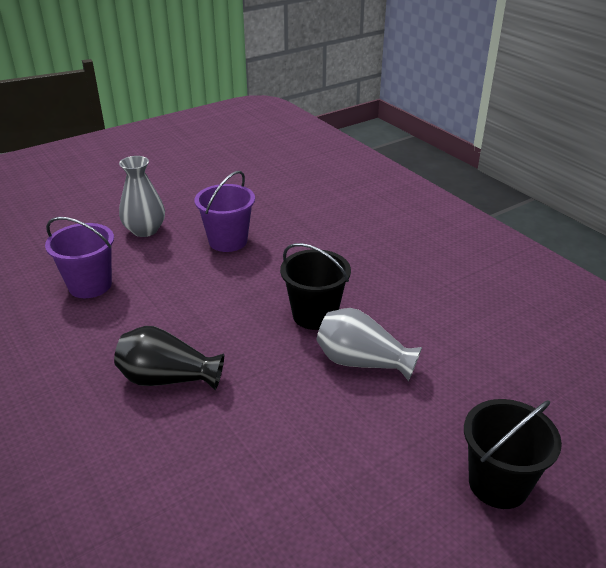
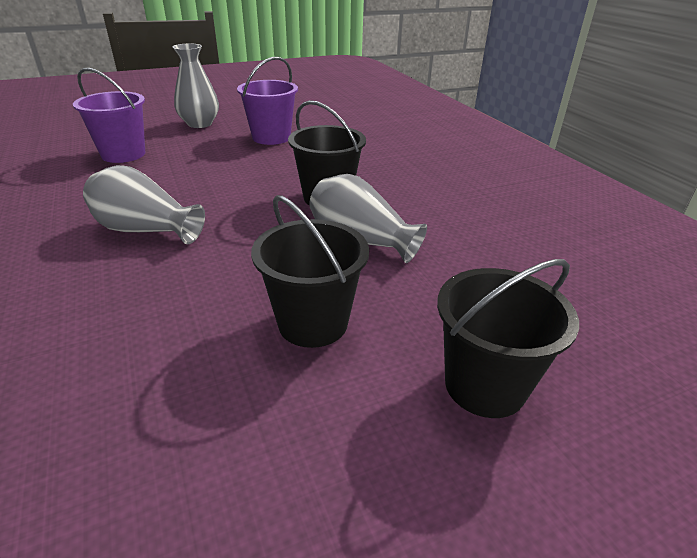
camera: 10 degrees right, 0 degrees up
black vase [114,326,224,390] -> grey vase [83,165,205,244]
none -> black bucket [251,195,369,348]

